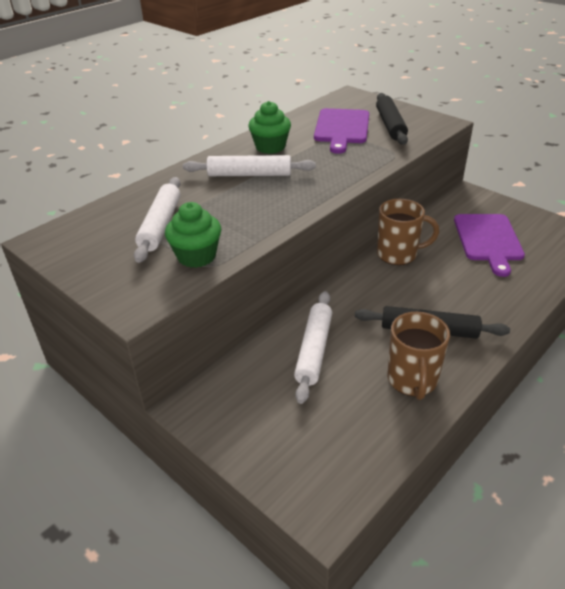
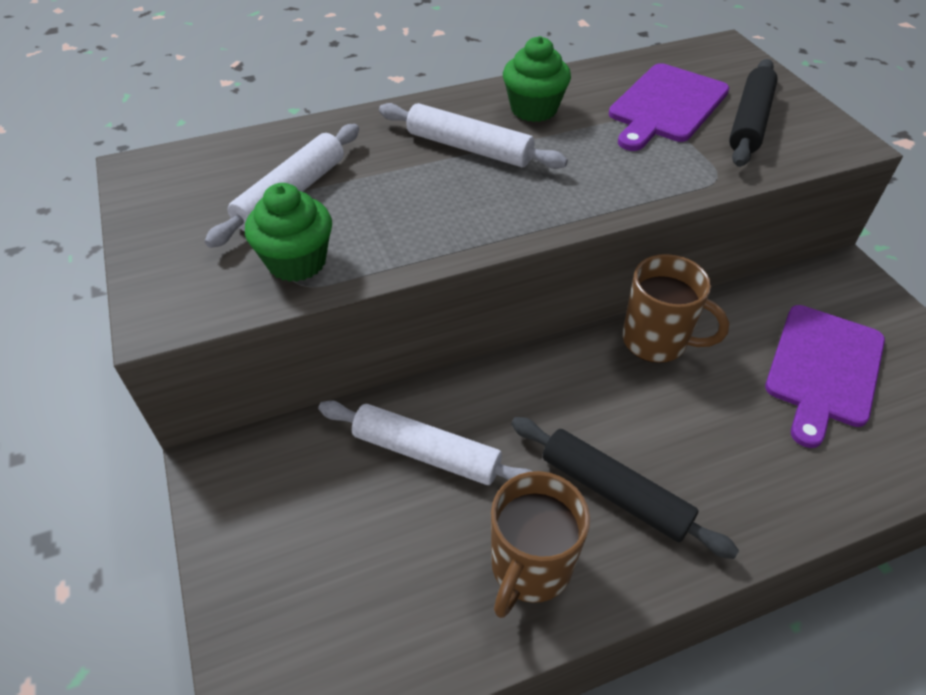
camera: 25 degrees right, 10 degrees up
white rolling pin [294,291,332,404] -> white rolling pin turned 75 degrees clockwise [318,400,533,485]

